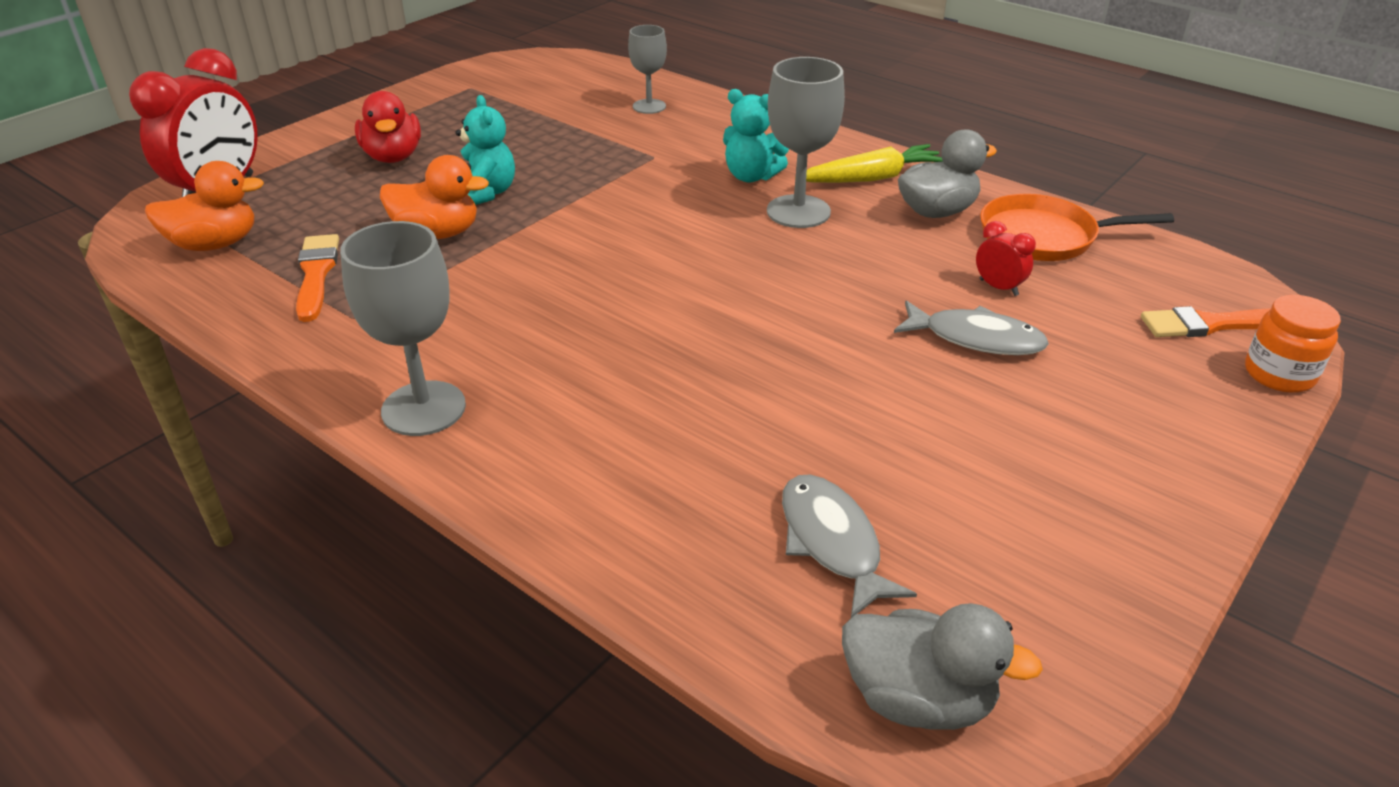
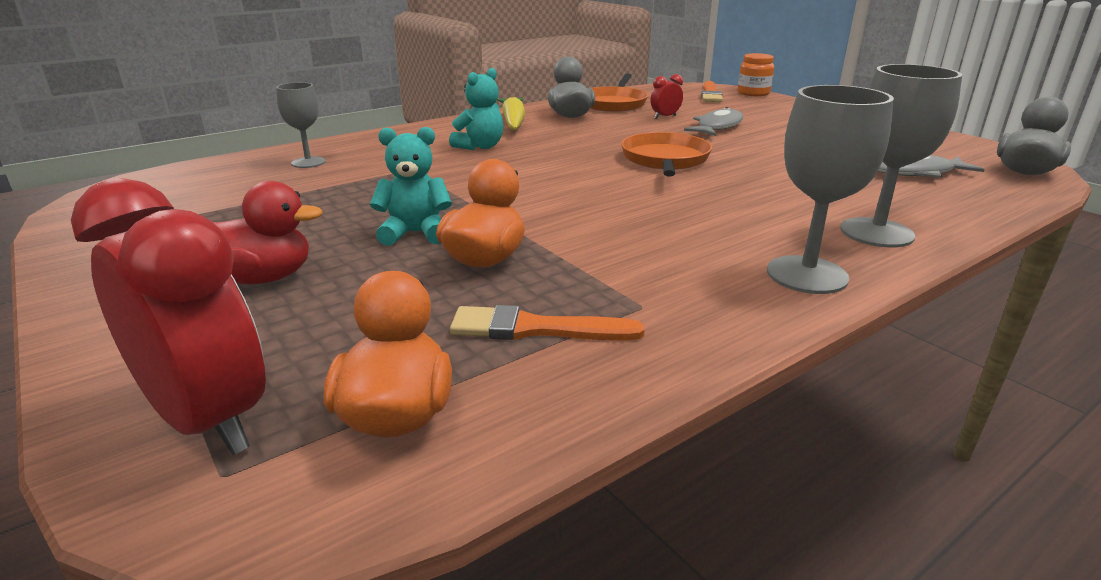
camera: 75 degrees left, 10 degrees down
grey goblet [767,57,845,228] -> grey goblet moved to [840,64,962,248]
none -> orange pan [621,132,712,177]

